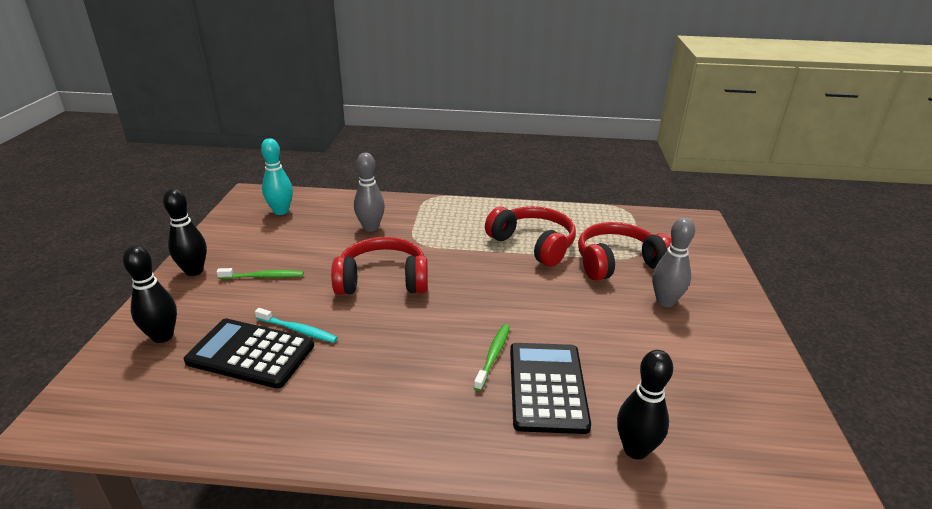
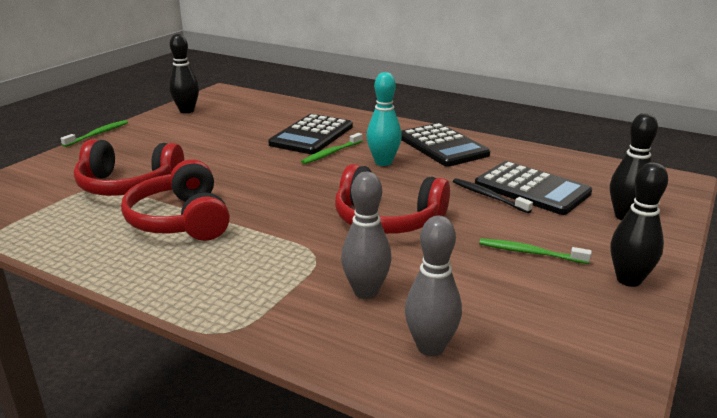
camera: 155 degrees left, 5 degrees down
turquoise toothbrush [255,308,338,343] -> black toothbrush [453,178,533,213]
turquoise bowling pin [261,138,293,215] -> turquoise bowling pin moved to [367,72,402,166]
black bowling pin [617,350,673,459] -> black bowling pin moved to [169,34,199,113]
grey bowling pin [652,217,695,307] -> grey bowling pin moved to [405,216,462,356]
none -> green toothbrush [61,120,128,147]
none -> black calculator [401,123,490,167]

